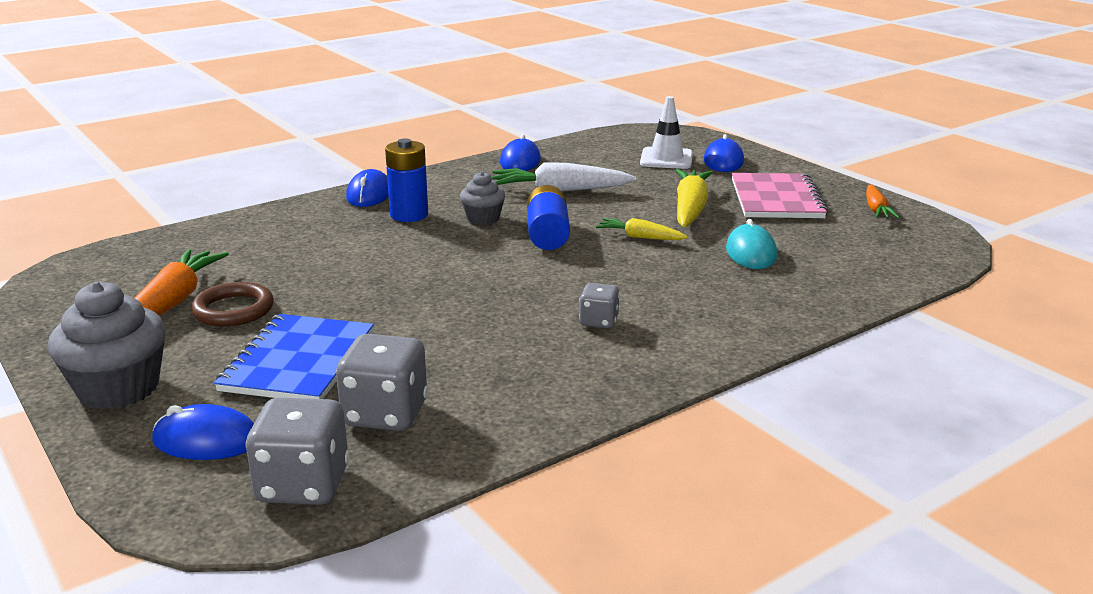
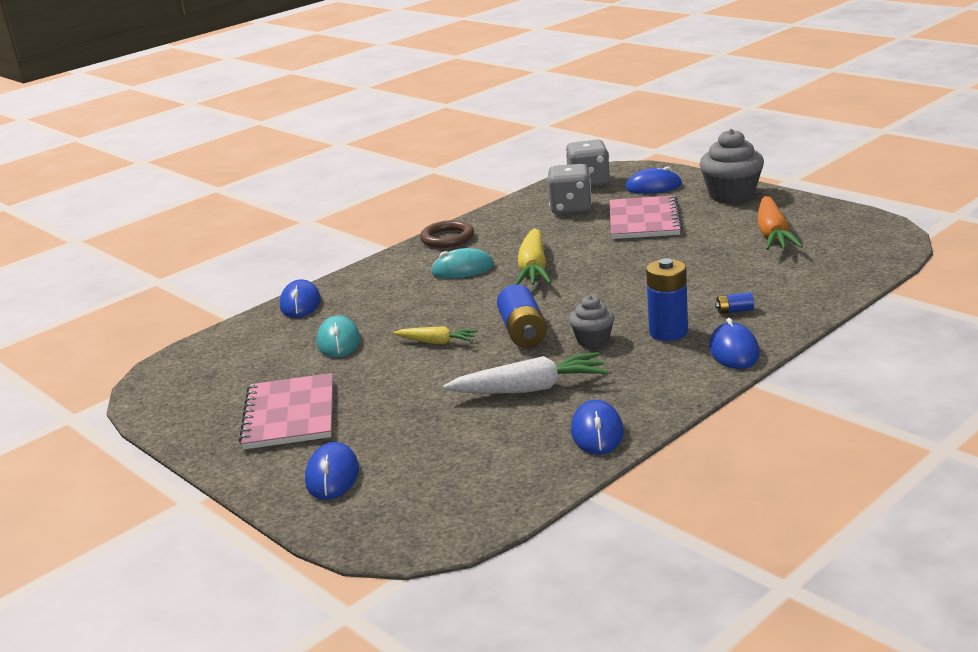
camera: 175 degrees right, 0 degrees up
brown ring [191,282,274,327] -> brown ring moved to [420,220,474,248]
blue notebook [214,314,374,399] -> pink notebook [609,195,683,239]
grey dice [579,283,620,328] -> turquoise mouse [431,248,494,279]
white traffic cone [640,96,693,169] -> none
yellow carrot [676,169,713,227] -> yellow carrot moved to [516,228,551,285]
orange carrot [866,185,900,218] -> none
none -> blue mouse [280,280,321,318]
none -> blue battery [715,292,754,314]

